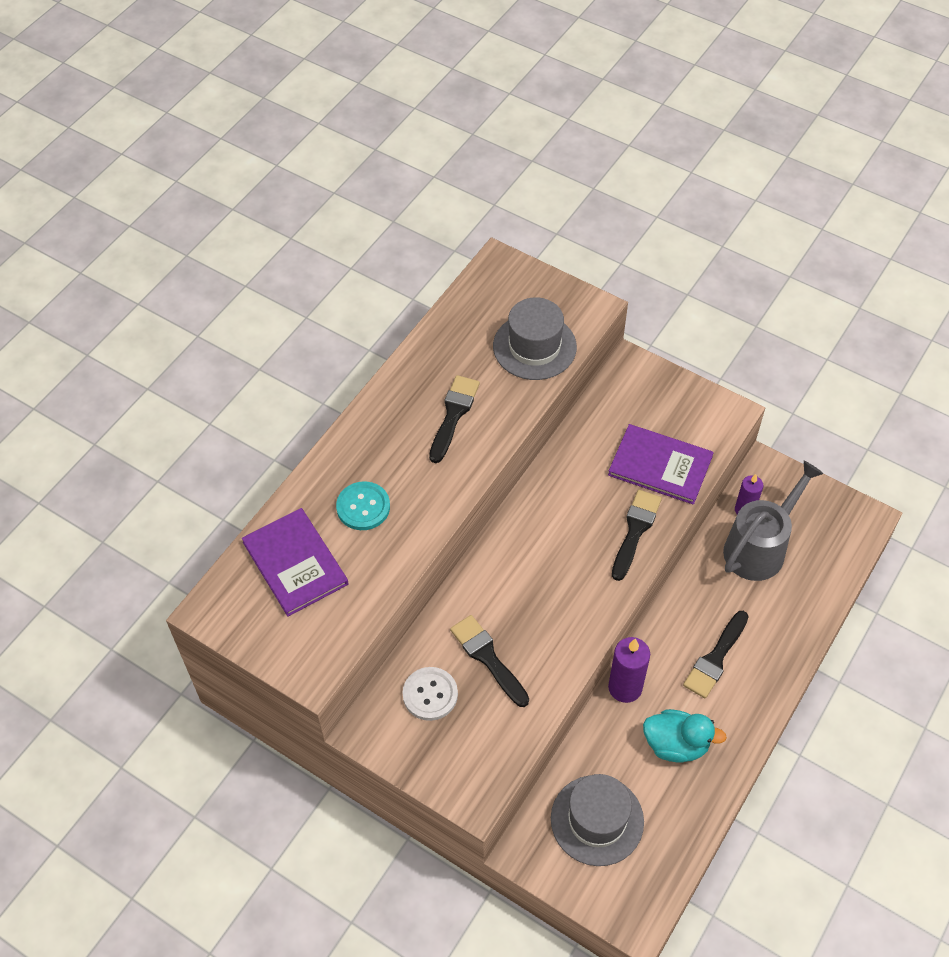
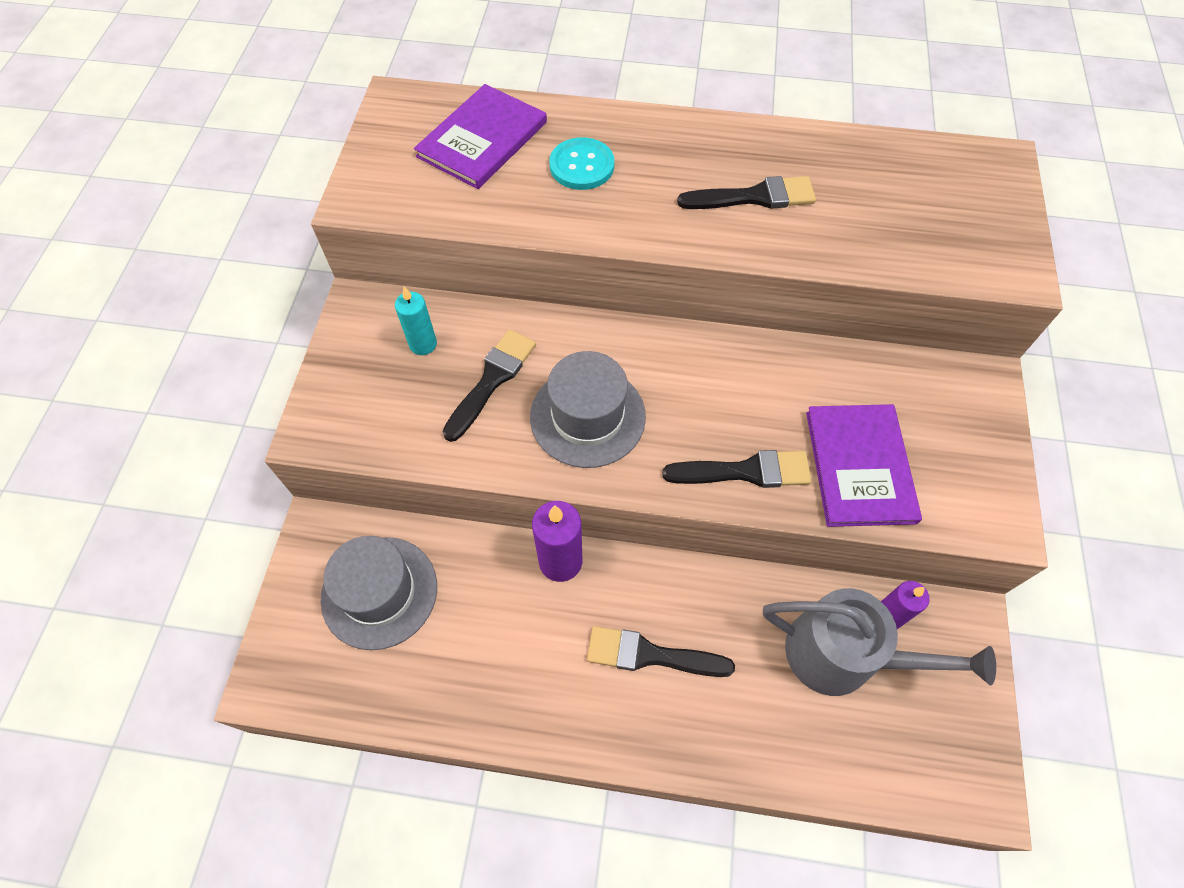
camera: 65 degrees right, 5 degrees up
white button [403,667,458,721] -> turquoise candle [395,287,437,355]
grey hat [493,297,577,380] -> grey hat moved to [530,351,646,468]
turquoise duck [643,709,727,763] -> none

